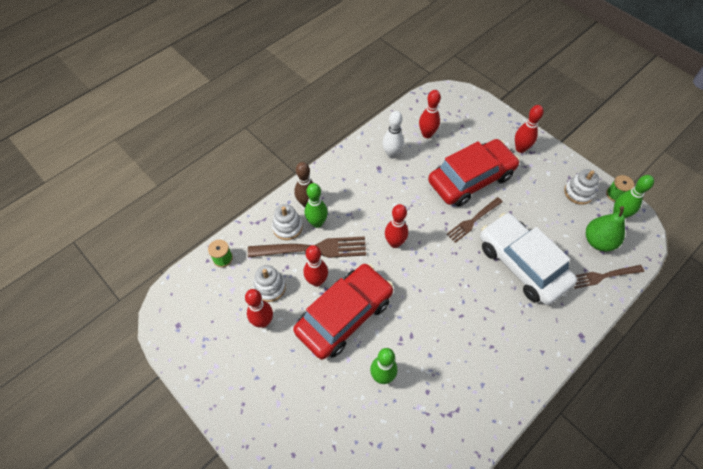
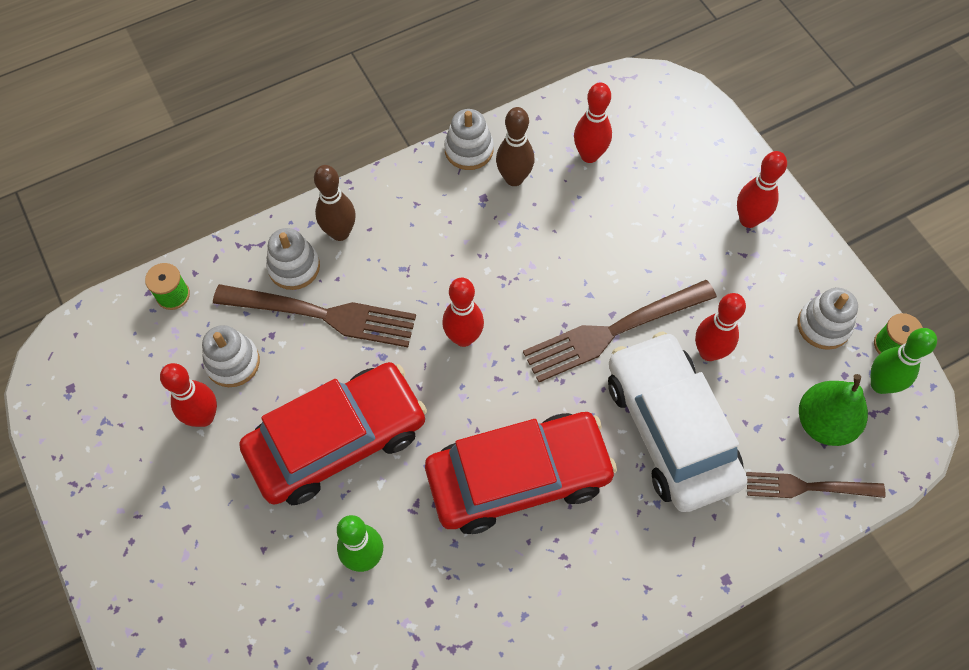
camera: 15 degrees right, 5 degrees up
red bowling pin [304,245,328,287] -> red bowling pin moved to [695,293,746,361]
green bowling pin [305,183,328,228] -> none
white bowling pin [383,111,404,159] -> brown bowling pin [496,107,534,186]
red car [428,139,520,207] -> red car moved to [425,412,617,534]
brown fork [446,197,503,243] -> brown fork [523,280,717,382], size x1.61
none -> white stacking toy [444,109,494,170]

